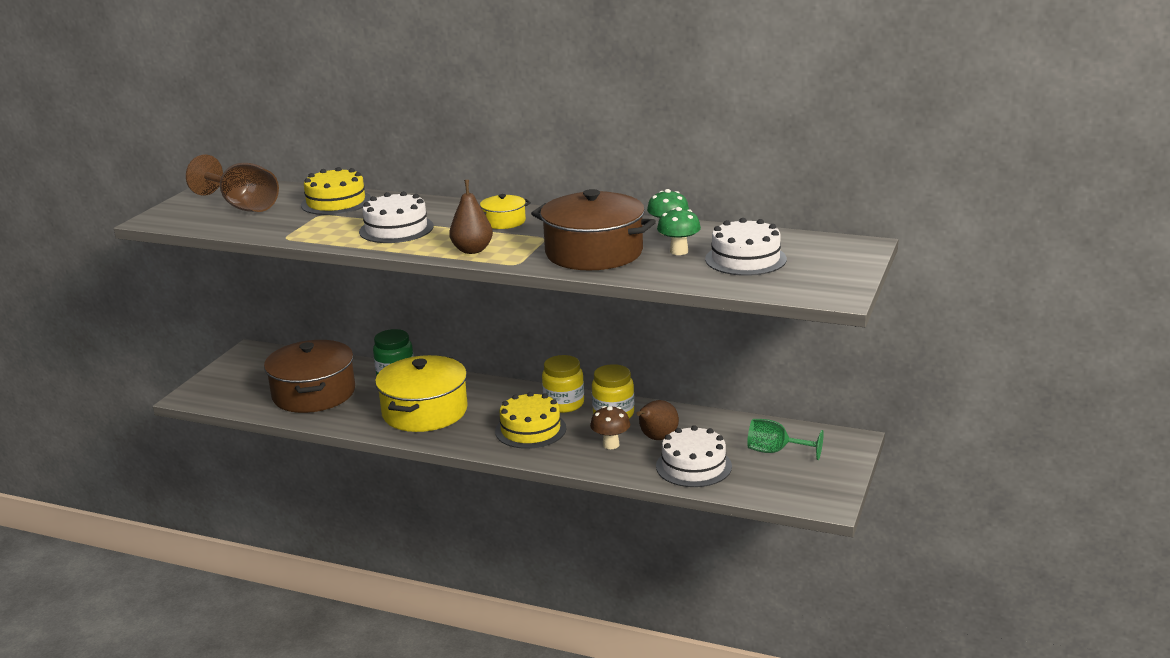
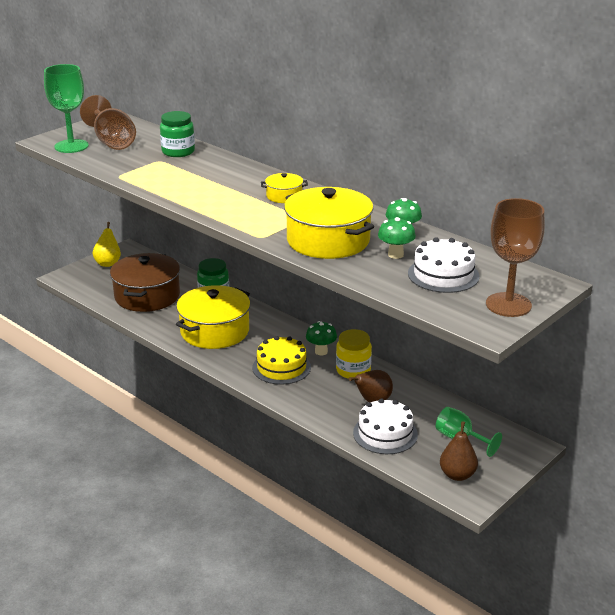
camera: 20 degrees right, 5 degrees up
yellow cake [301,167,371,215] -> green jar [160,111,195,157]
white cake [359,191,434,243] -> none
brown pear [449,180,493,254] -> brown pear moved to [440,421,478,481]
brown pot [531,189,656,270] -> yellow pot [284,187,374,259]
yellow jar [542,355,584,413] -> green mushroom [306,321,337,355]
brown mushroom [590,406,630,449] -> none
none -> green goblet [44,64,89,153]
none -> yellow pear [92,222,121,267]
none -> brown goblet [486,198,545,317]

